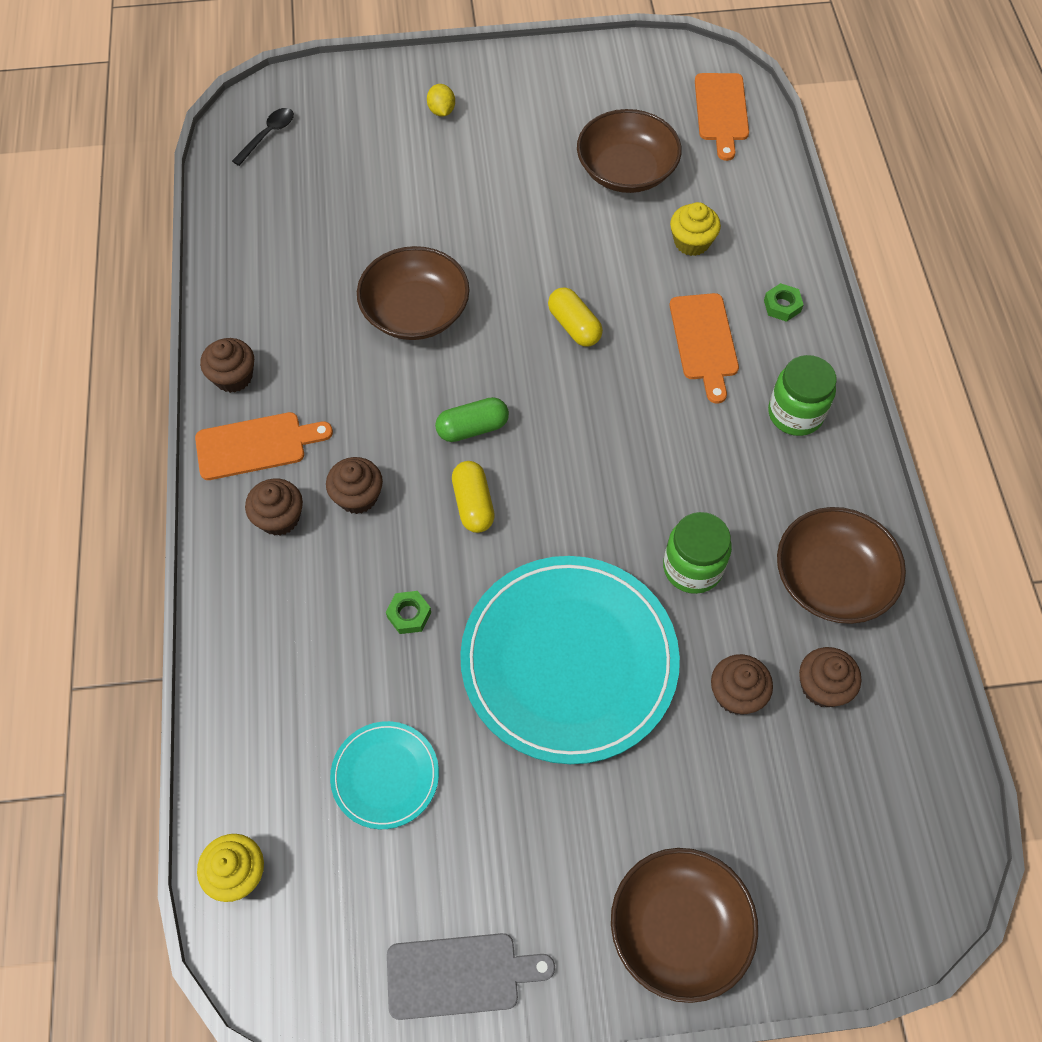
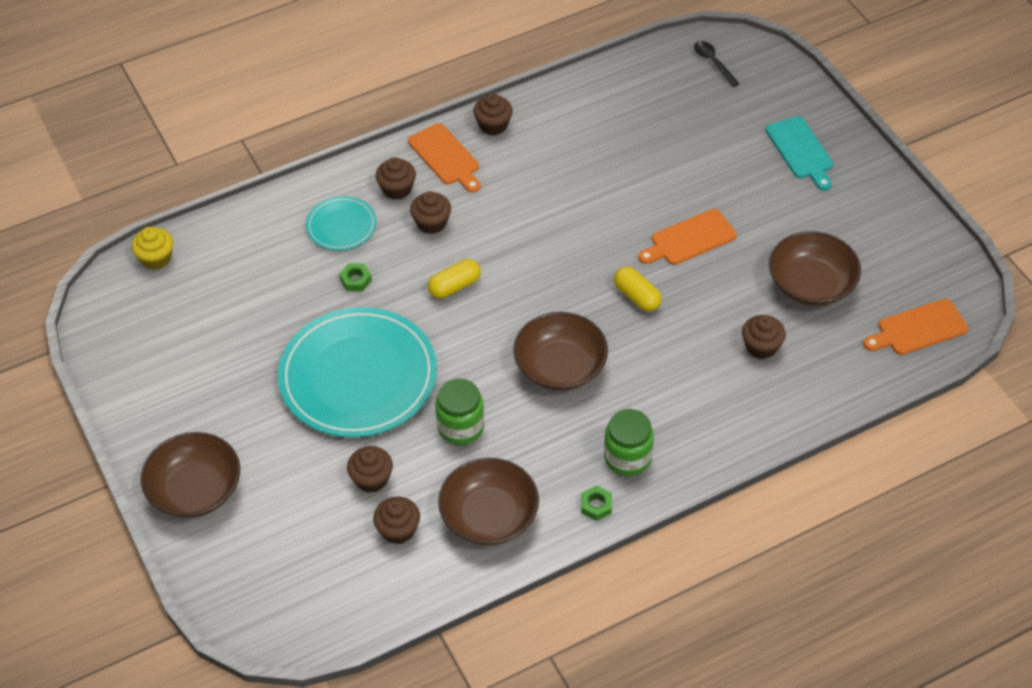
camera: 70 degrees right, 10 degrees down
black spoon [232,108,294,166] -> black spoon turned 135 degrees counterclockwise [694,41,740,87]
turquoise plate [330,721,439,829] -> turquoise plate moved to [306,196,377,251]
brown bowl [357,246,470,340] -> brown bowl moved to [513,312,608,391]
grey cutting board [387,933,555,1020] -> none
yellow lemon [427,84,455,117] -> turquoise cutting board [766,116,833,191]
green capsule [435,397,509,442] -> none
yellow capsule [548,287,603,347] -> yellow capsule turned 75 degrees counterclockwise [614,266,662,312]
yellow cupcake [670,202,721,256] -> brown cupcake [742,315,786,359]
orange cutting board [670,293,739,404] -> orange cutting board moved to [638,209,737,265]
green nut [764,283,804,322] -> green nut moved to [581,485,612,521]

